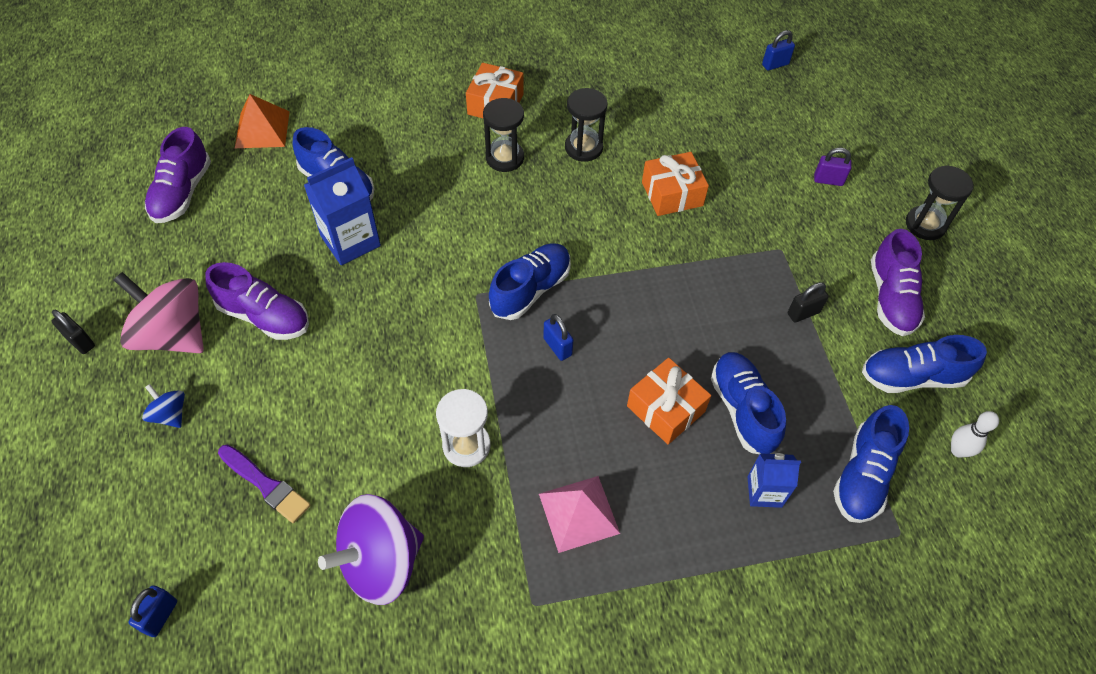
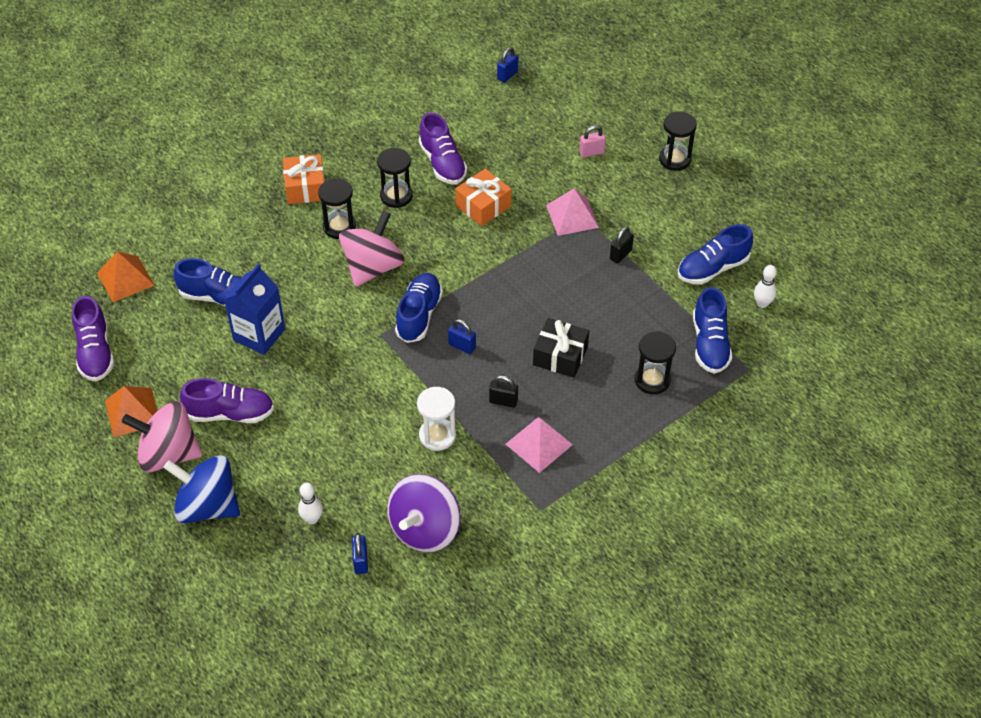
camera: 25 degrees left, 5 degrees down
black padlock [52,310,95,354] -> black padlock moved to [489,375,518,408]
blue padlock [129,585,177,637] -> blue padlock moved to [352,533,368,574]
blue spinning top [142,384,185,428] -> blue spinning top [163,455,240,524], size x2.13
purple brush [218,445,311,523] -> white bowling pin [298,483,323,524]
orange gift [627,358,711,444] -> black gift [533,318,589,378]
blue shoe [711,352,786,454] -> none
blue carton [747,453,801,508] -> black hourglass [634,331,676,394]
purple padlock [814,148,852,186] -> pink padlock [579,125,606,158]
purple shoe [871,229,925,336] -> purple shoe moved to [419,113,467,184]
none -> orange pyramid [105,386,157,437]
none -> pink spinning top [339,211,405,287]
none -> pink pyramid [546,188,599,236]

